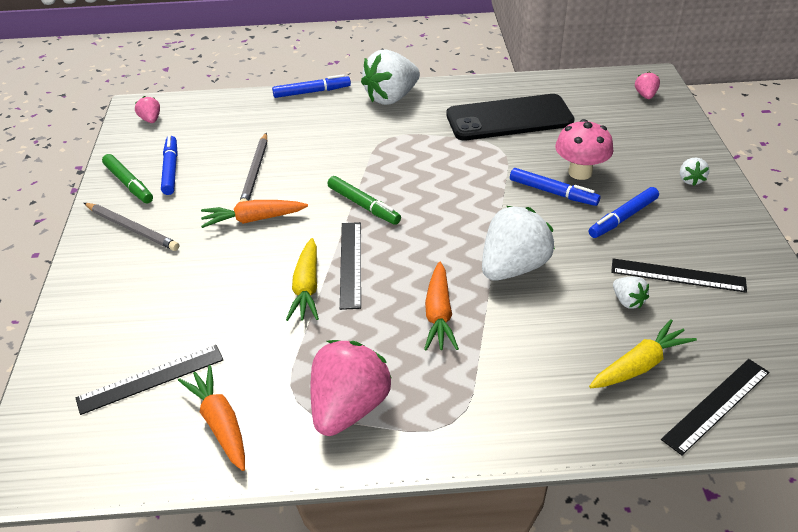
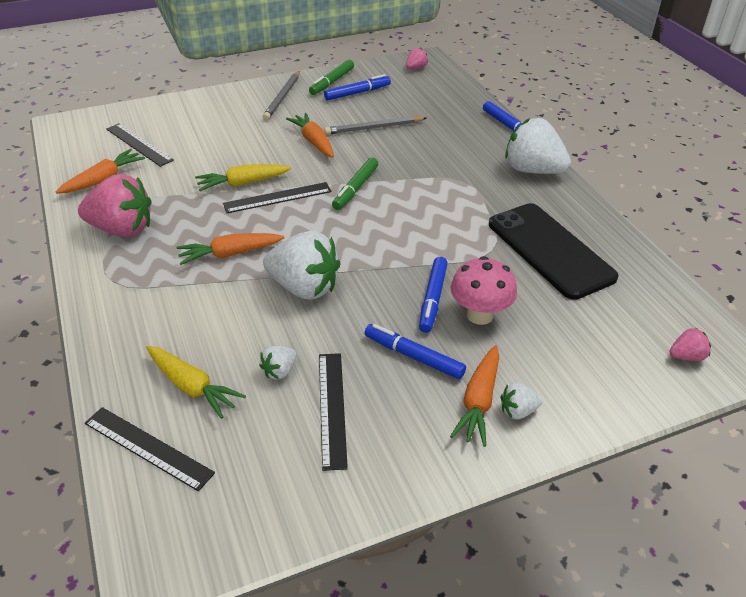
camera: 70 degrees right, 0 degrees up
none -> orange carrot [450,345,499,447]

